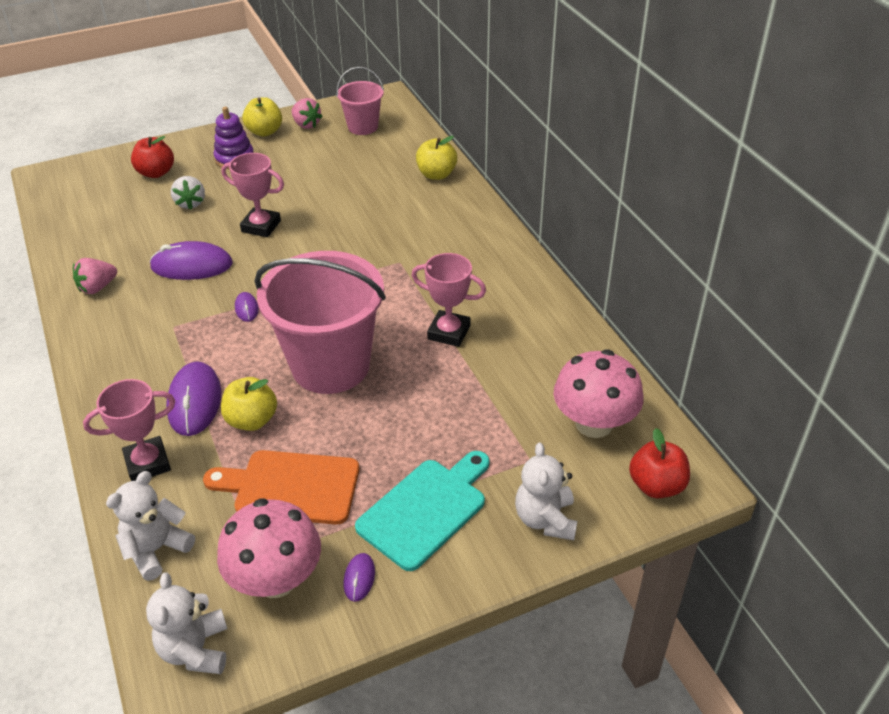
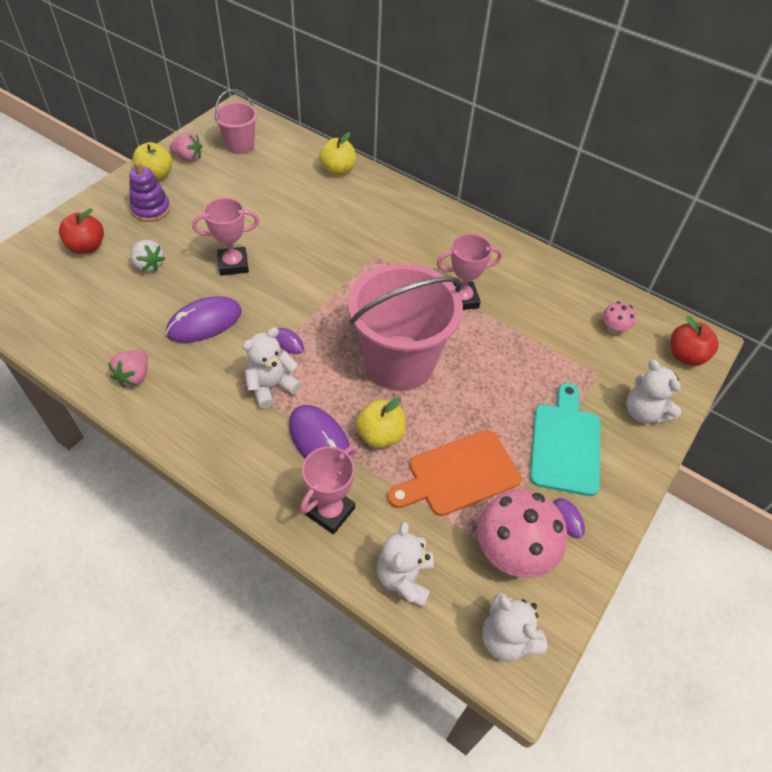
camera: 35 degrees left, 10 degrees up
pink mushroom [554,350,644,438] -> pink mushroom [603,301,636,334], size x0.48
none -> white teddy bear [243,327,301,409]

